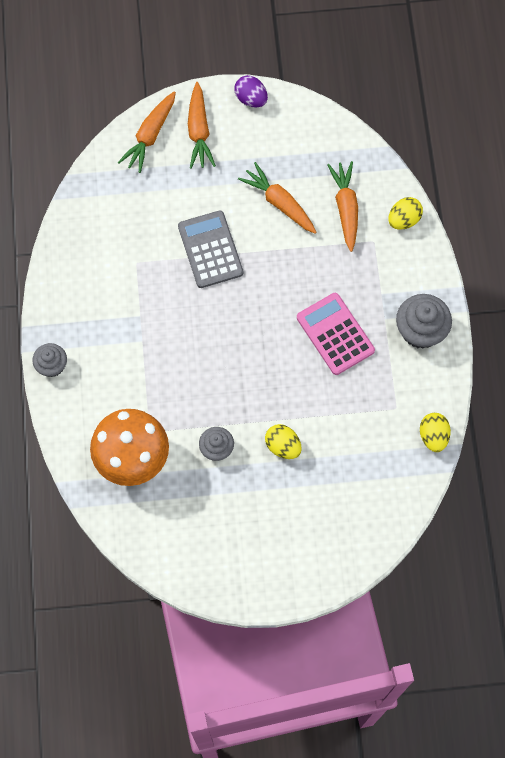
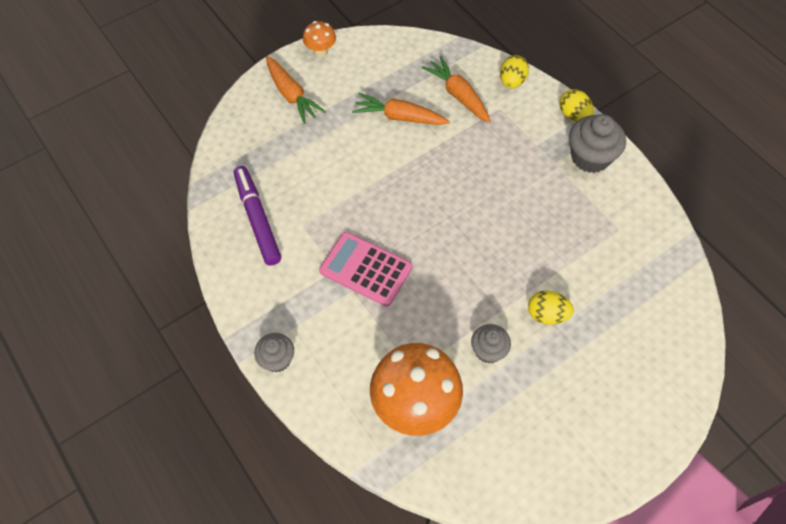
camera: 30 degrees left, 10 degrees down
orange carrot [118,91,176,173] -> none
grey calculator [178,211,243,288] -> none
purple egg [235,75,268,108] -> orange mushroom [303,21,336,58]
pink calculator [297,293,375,375] -> pink calculator moved to [319,232,412,307]
yellow egg [420,413,451,452] -> yellow egg moved to [559,89,594,122]
none -> purple marker [234,166,281,266]

